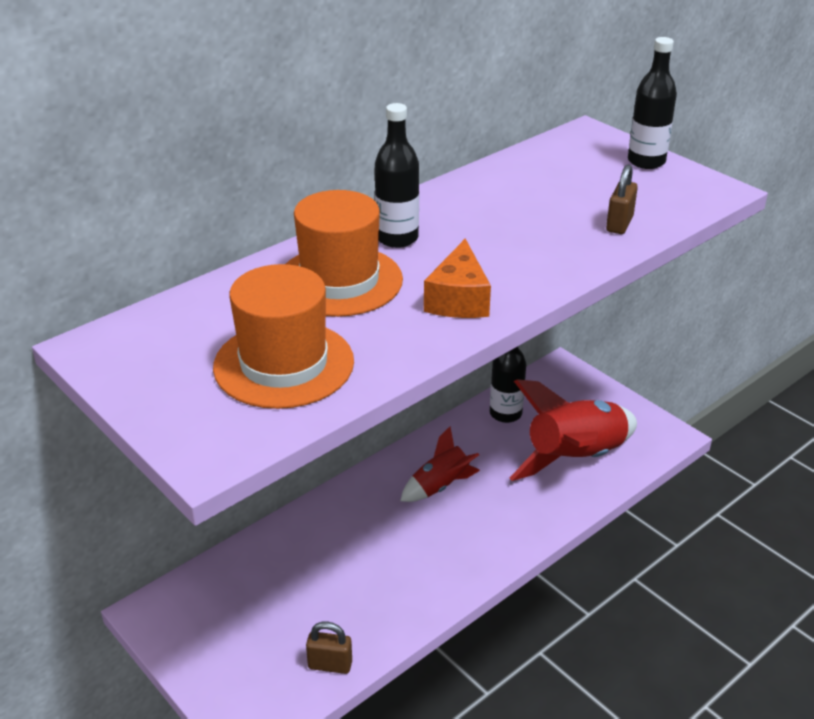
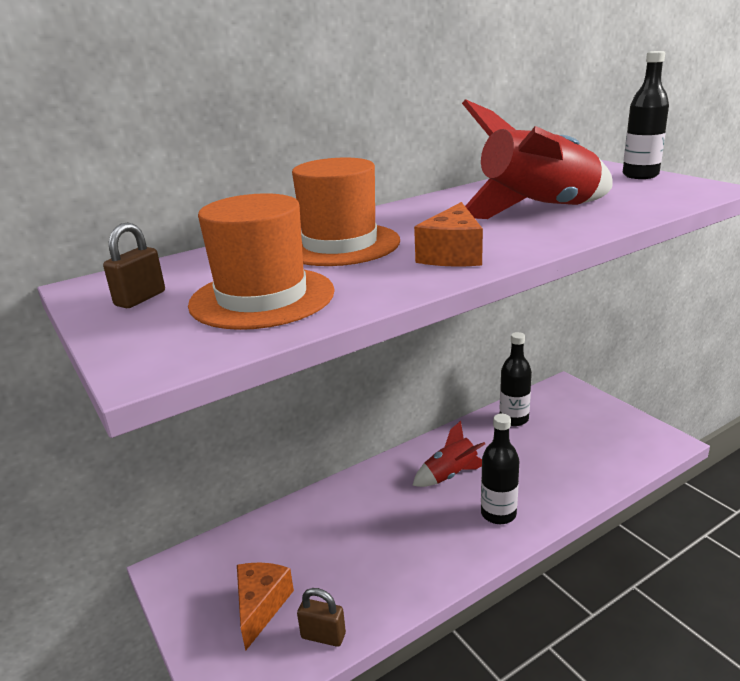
camera: 10 degrees right, 10 degrees down
black bottle [375,103,419,248] -> black bottle moved to [481,414,519,524]
red rocket [510,379,637,481] -> red rocket moved to [462,99,613,219]
brown padlock [606,165,638,234] -> brown padlock moved to [103,223,165,308]
none -> orange cheese [237,563,294,650]

